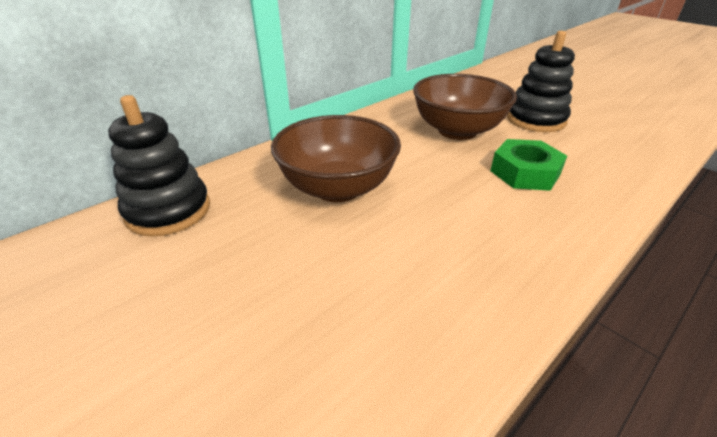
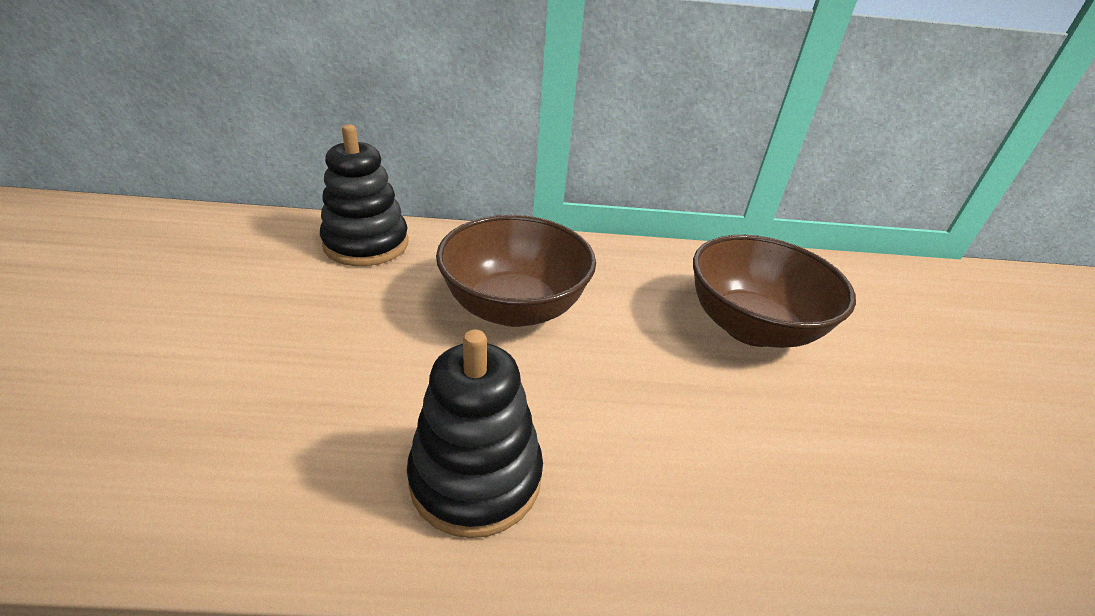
camera: 40 degrees right, 0 degrees up
green nut [490,139,567,191] -> none
black stacking toy [507,31,575,132] -> black stacking toy moved to [407,329,543,538]

